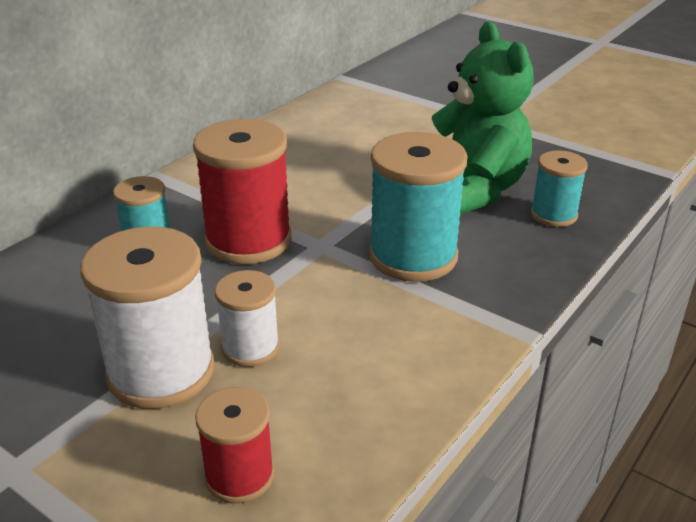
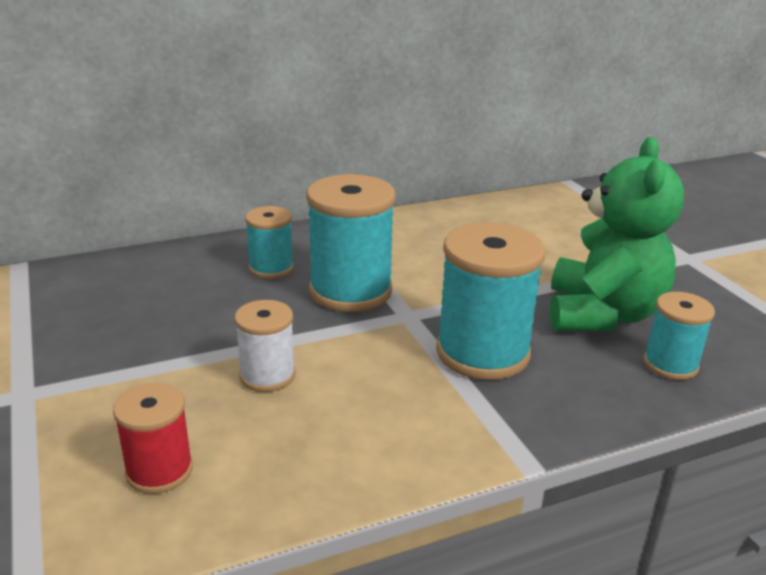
camera: 30 degrees right, 5 degrees down
white spool [80,227,215,409] -> none
red spool [193,119,291,264] -> turquoise spool [307,174,396,312]

